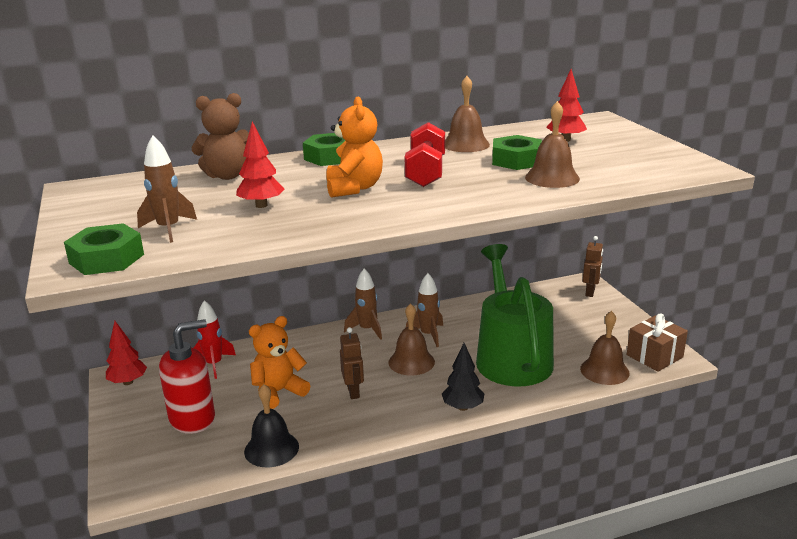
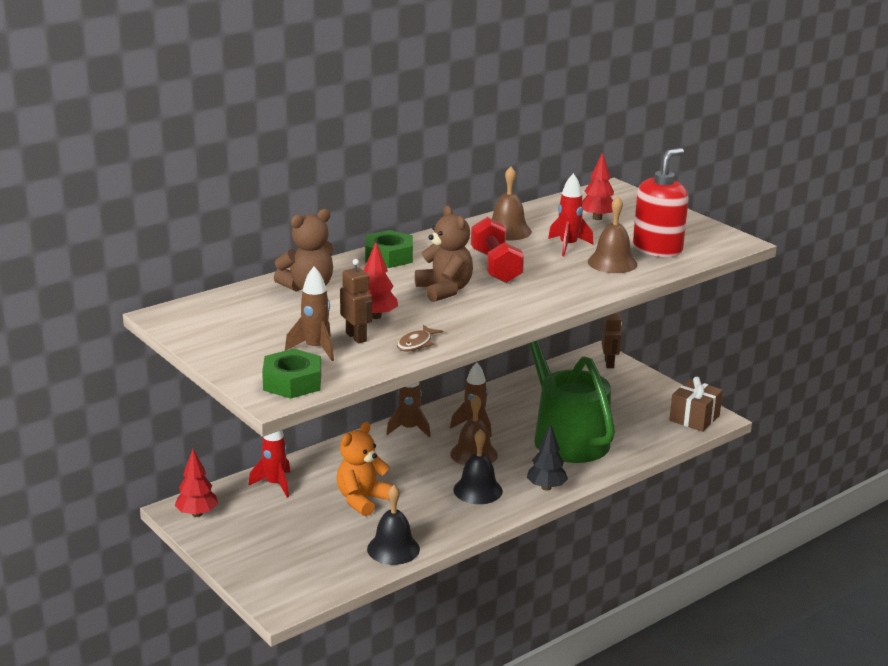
camera: 20 degrees left, 0 degrees up
red soap dispenser [159,319,215,434] -> red soap dispenser moved to [633,148,689,257]
orange teddy bear [327,97,383,198] -> brown teddy bear [415,205,473,302]
brown robot [340,327,364,399] -> brown robot moved to [340,259,372,343]
green nut [492,135,542,170] -> red rocket [548,173,594,256]
brown bell [580,311,629,385] -> none
none -> brown fish [397,325,443,352]
none -> black bell [453,429,503,504]

